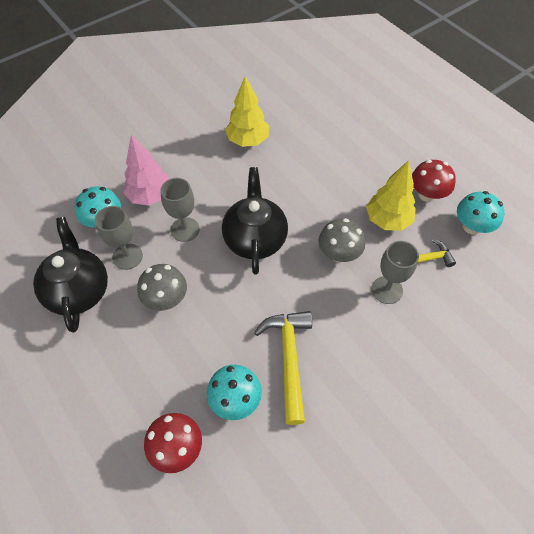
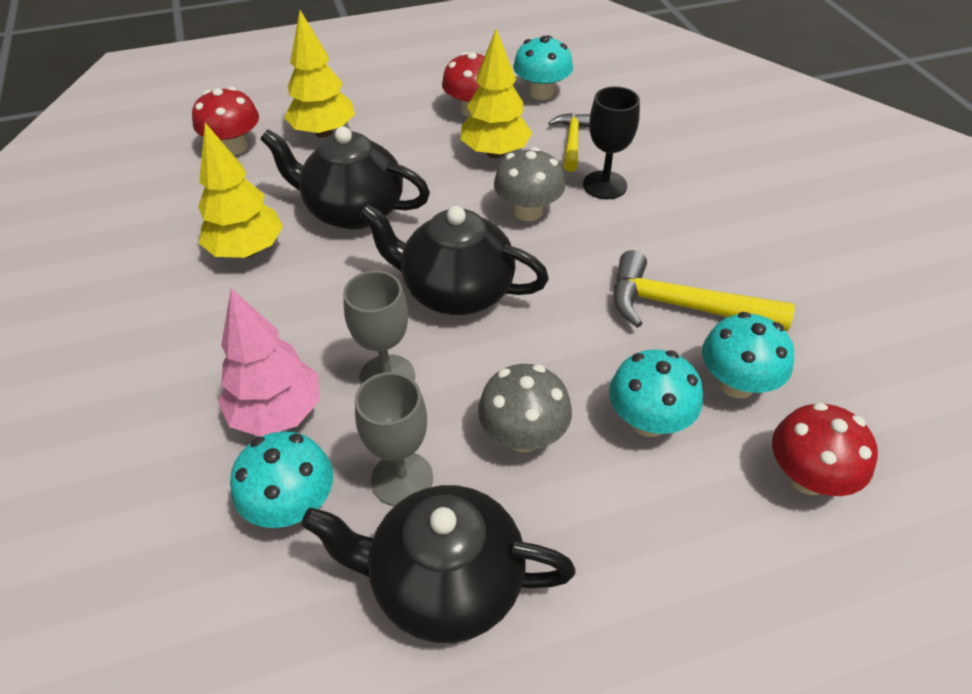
camera: 70 degrees left, 10 degrees down
grey goblet [372,241,419,304] -> black goblet [583,86,640,199]
none -> red mushroom [192,87,259,155]
none -> black teapot [260,126,430,229]
none -> yellow tree [284,10,355,138]
none -> turquoise mushroom [609,349,703,437]

